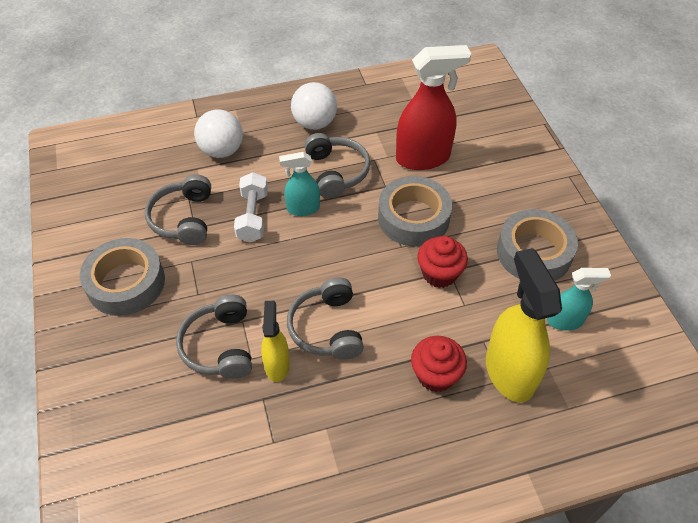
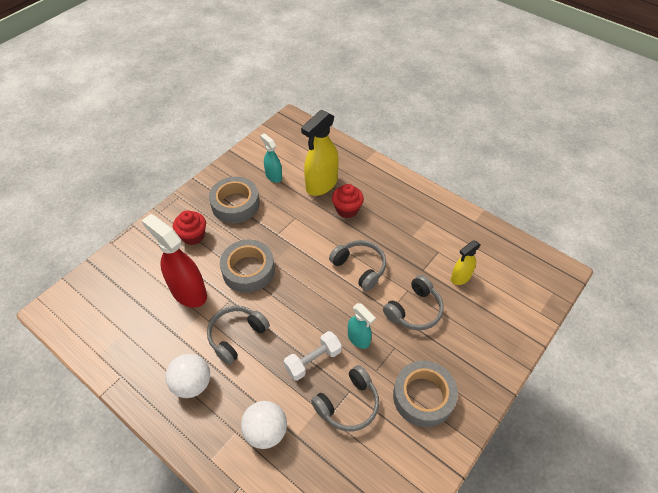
camera: 125 degrees left, 0 degrees up
yellow spray bottle [261,301,290,382] -> yellow spray bottle moved to [451,241,480,285]
turquoise spray bottle [279,152,320,216] -> turquoise spray bottle moved to [348,303,376,349]
grey headphones [287,277,364,360] -> grey headphones turned 90 degrees counterclockwise [329,240,386,291]
red cupcake [417,236,468,288] -> red cupcake moved to [173,210,206,245]

